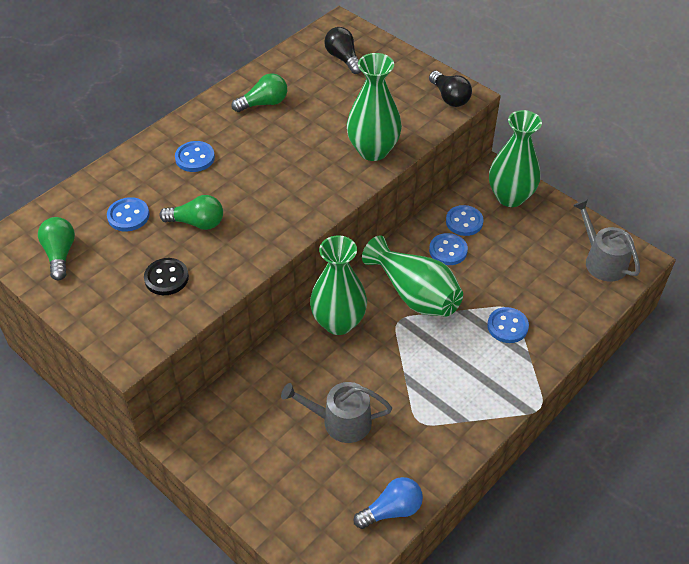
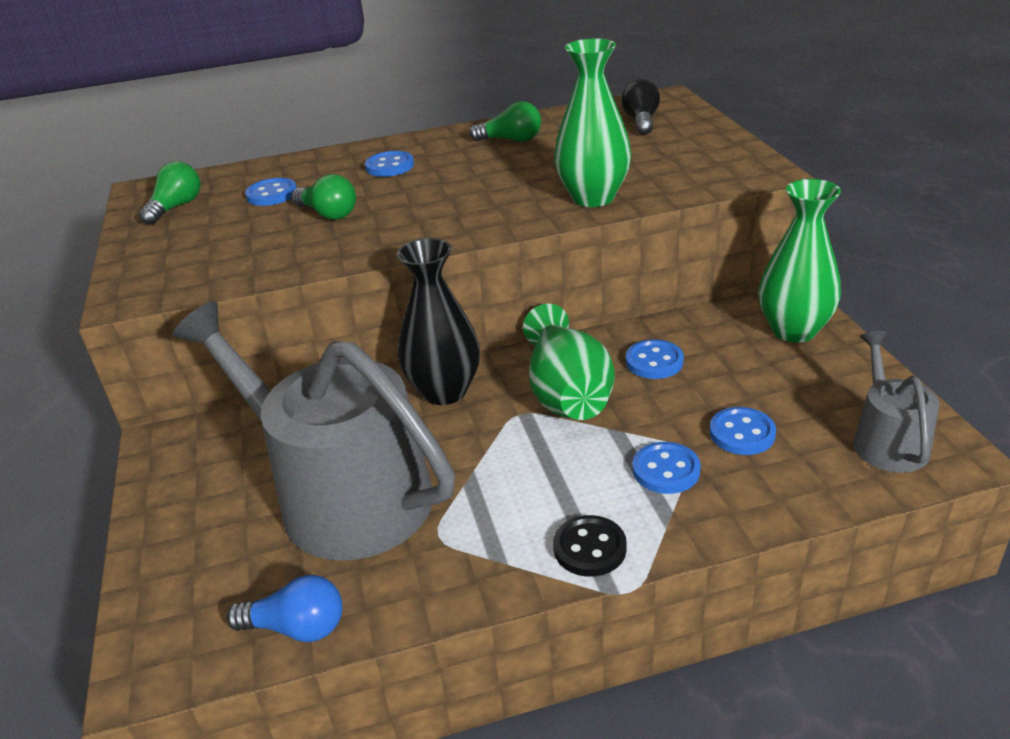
camera: 35 degrees right, 15 degrees down
black button [144,258,189,295] -> black button moved to [553,515,627,577]
grey watering can [281,382,392,443] -> grey watering can [172,301,455,560], size x2.08
green vase [310,235,367,335] -> black vase [397,238,480,405]
black light bulb [429,71,472,107] -> none
blue button [446,205,484,236] -> blue button moved to [709,407,776,455]

